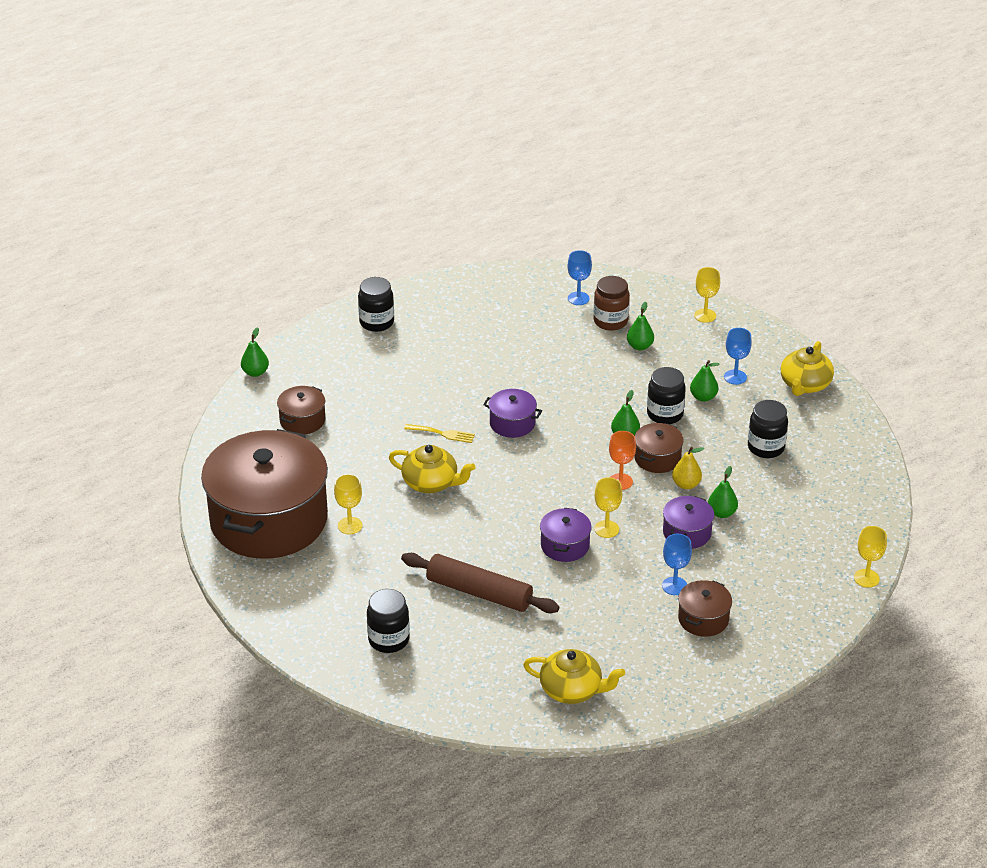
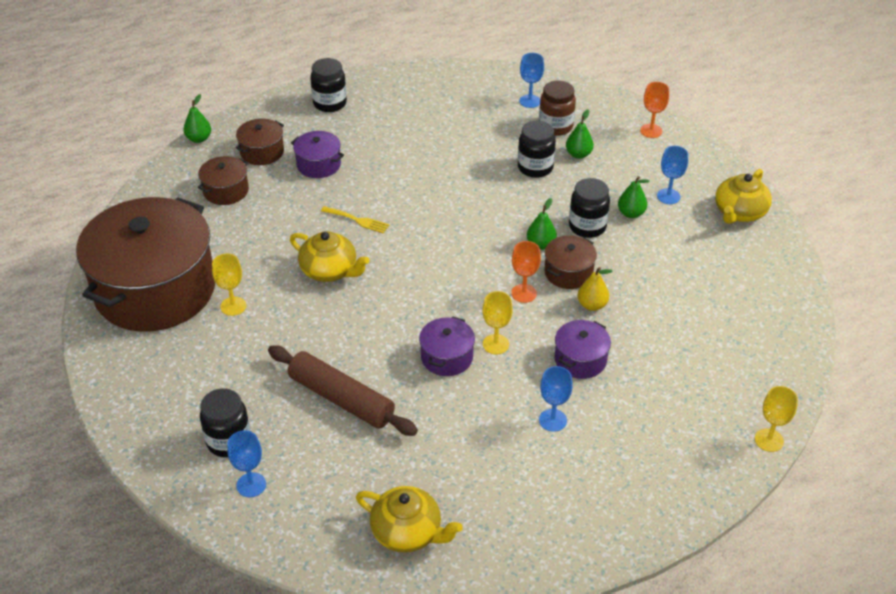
camera: 10 degrees right, 5 degrees up
purple pot [483,389,542,438] -> purple pot moved to [291,131,344,178]
brown pot [678,580,732,637] -> brown pot moved to [236,119,284,165]
yellow goblet [694,267,720,323] -> orange goblet [640,82,669,138]
green pear [708,466,738,518] -> none
black jar [748,400,788,458] -> black jar moved to [518,121,556,178]
none -> blue goblet [227,430,266,497]

